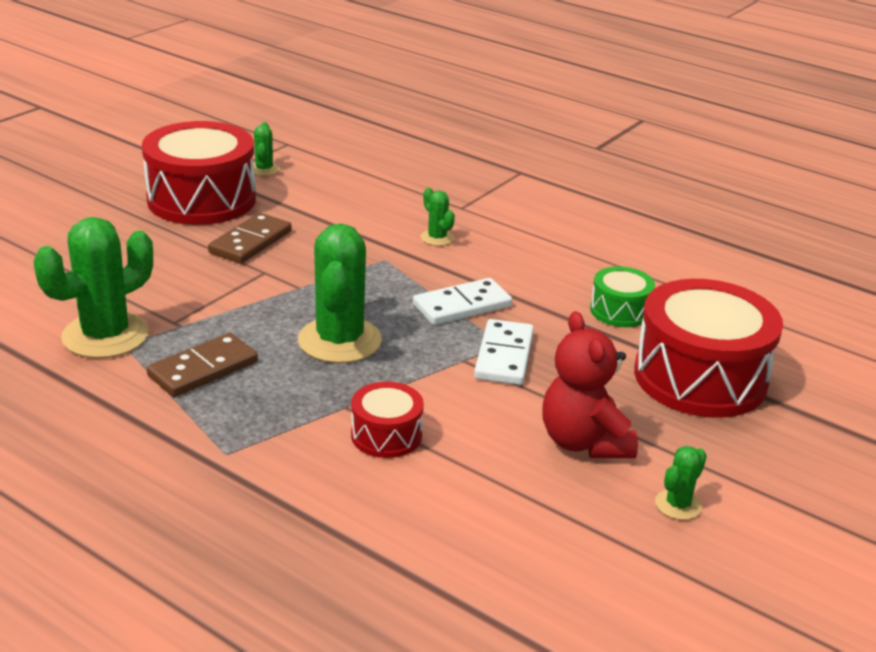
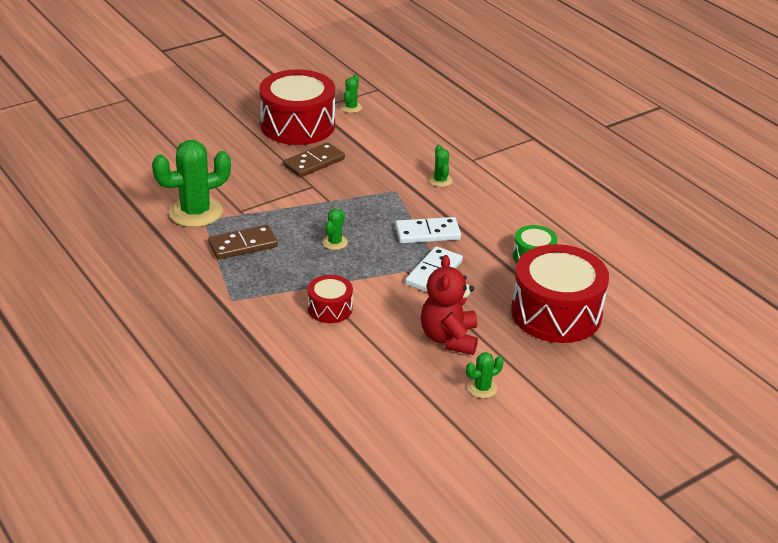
camera: 20 degrees right, 5 degrees up
green cactus [298,224,382,363] -> green cactus [322,209,348,250], size x0.47

